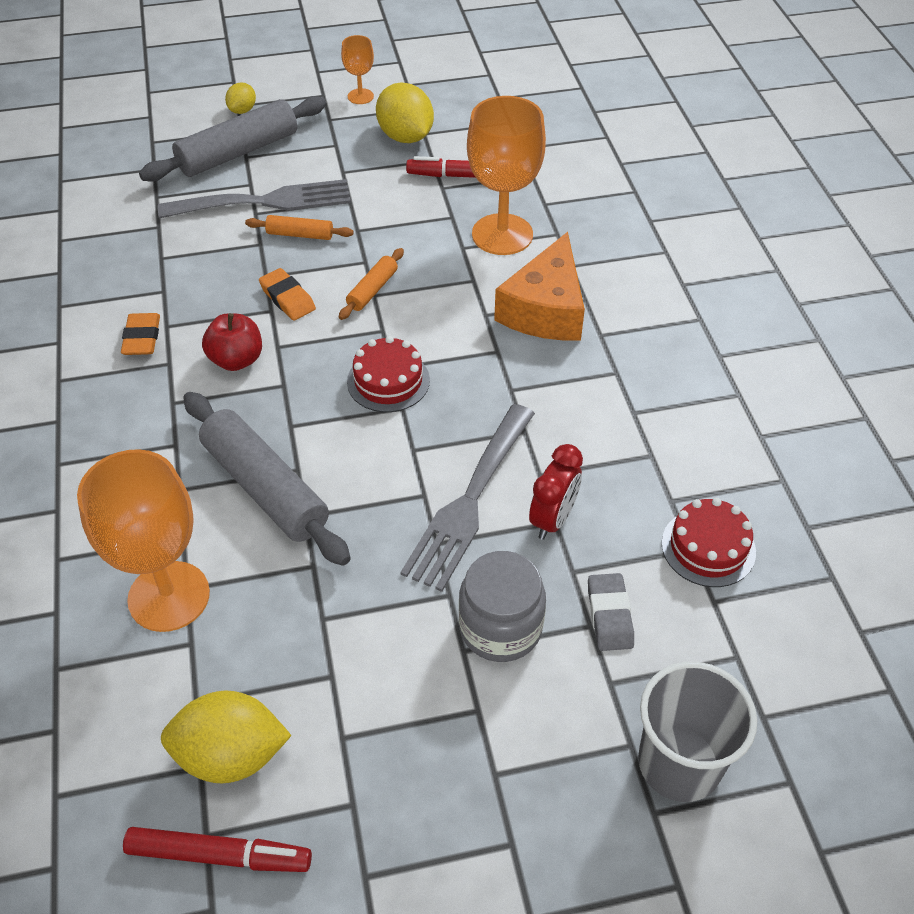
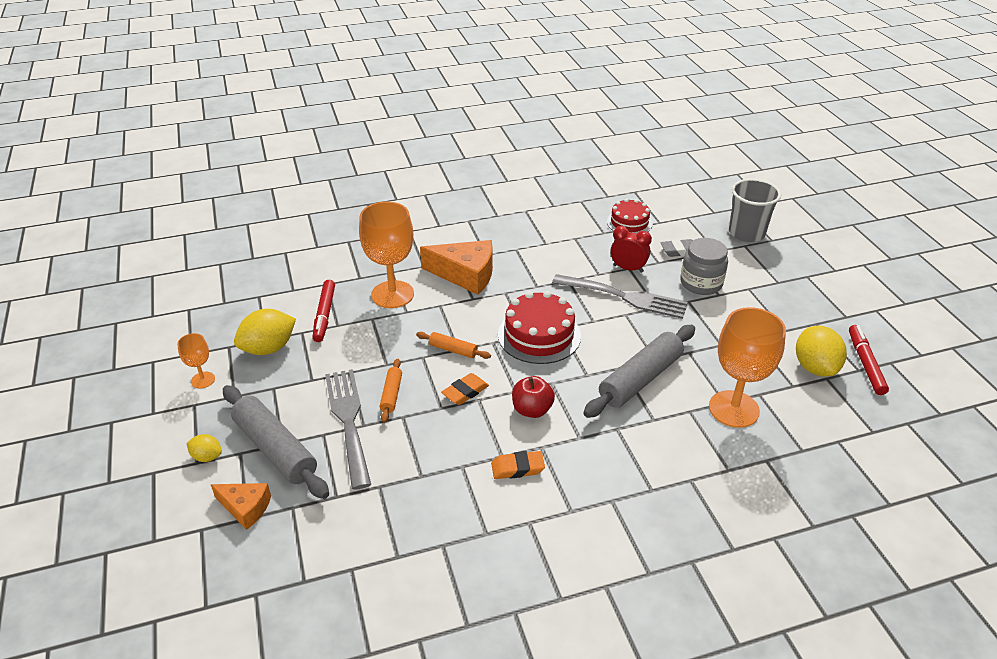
camera: 95 degrees left, 10 degrees down
red cake [347,336,430,412] -> red cake [498,291,581,364], size x1.54
none -> orange cheese [210,483,271,530]

